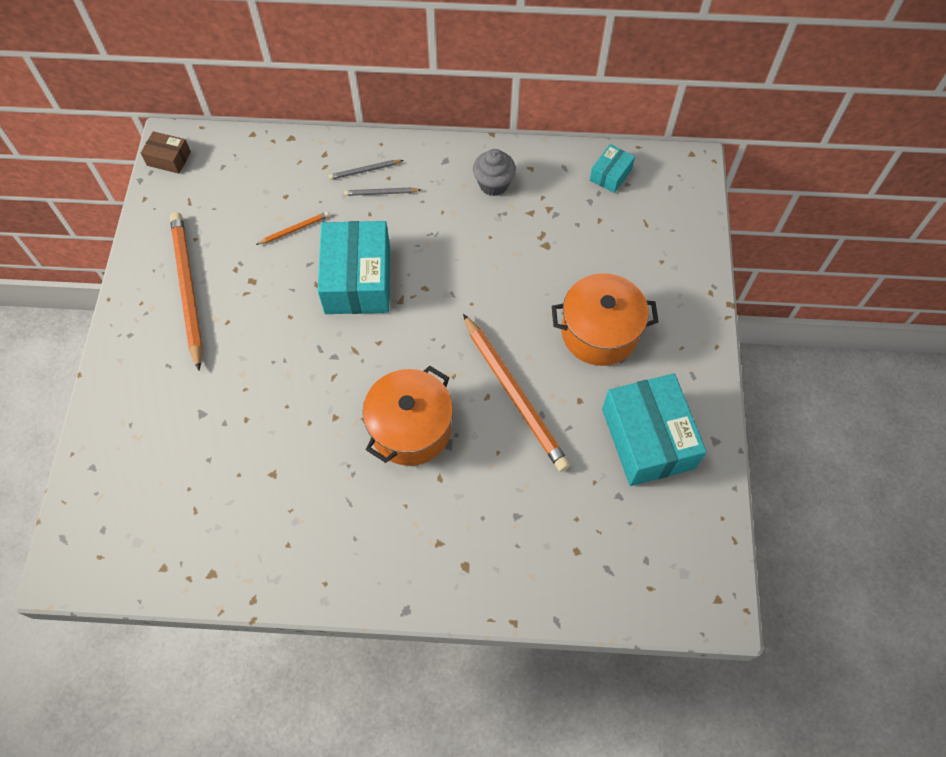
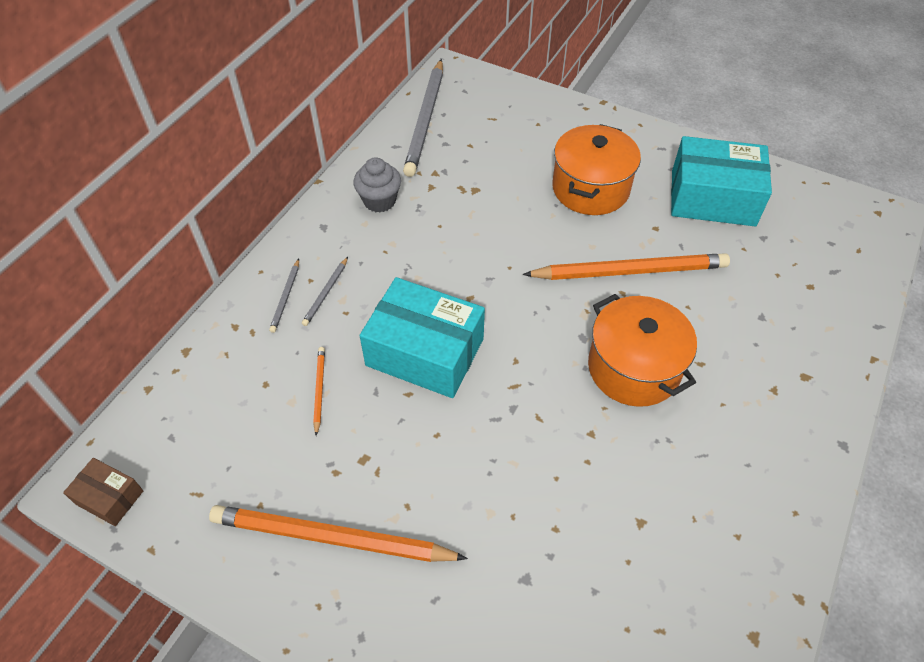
camera: 65 degrees left, 10 degrees down
brown box [141,131,191,174] -> brown box turned 75 degrees clockwise [63,458,143,526]
turquoise box [590,144,635,193] -> grey pencil [403,59,443,177]

